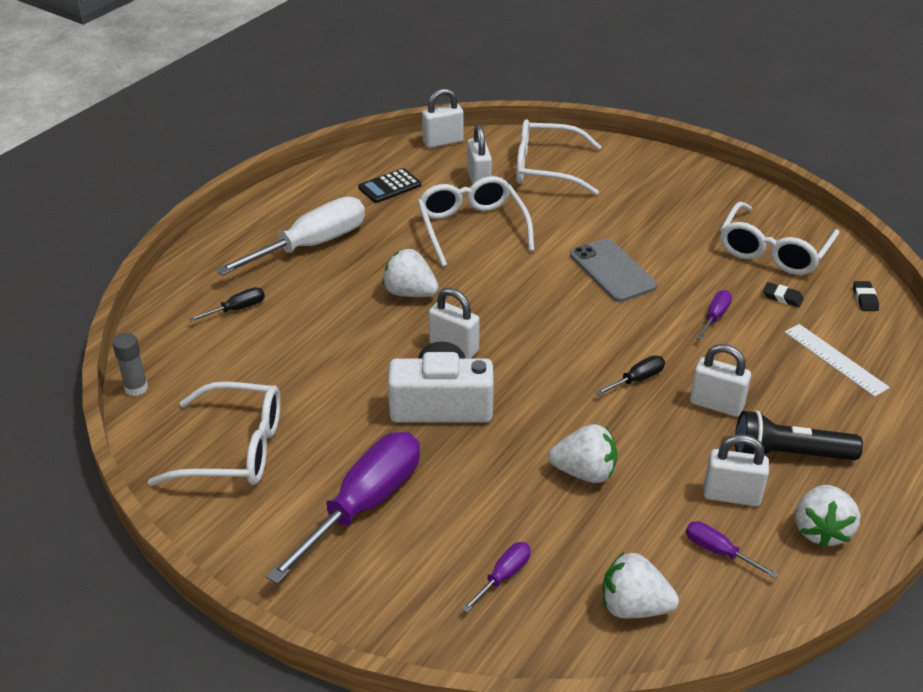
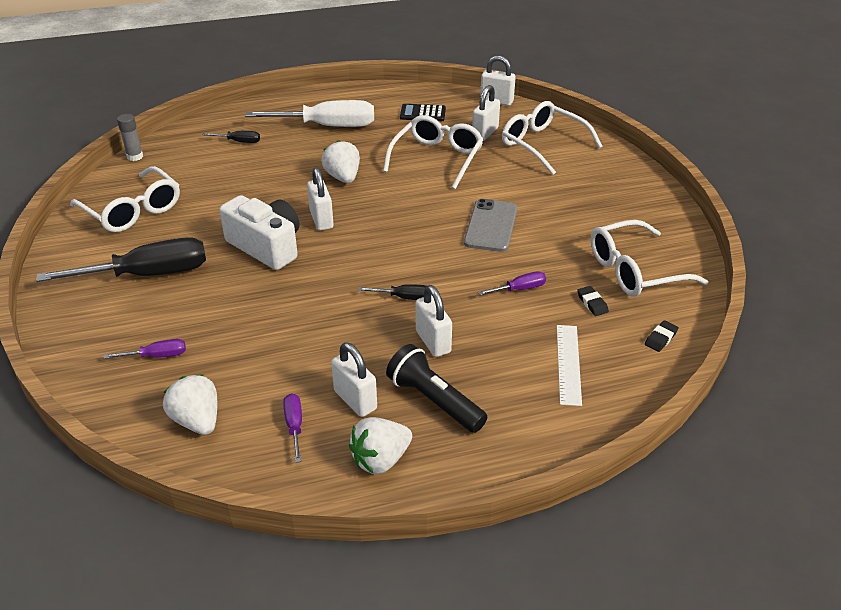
camera: 40 degrees right, 0 degrees up
purple screwdriver [266,432,420,584] -> black screwdriver [36,237,206,282]
white strawberry [549,424,617,483] -> none

